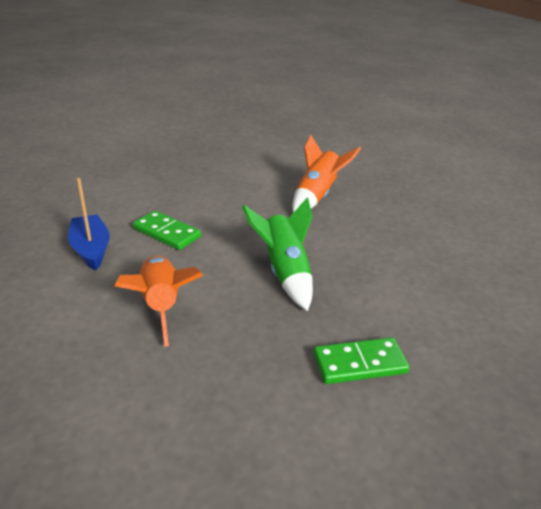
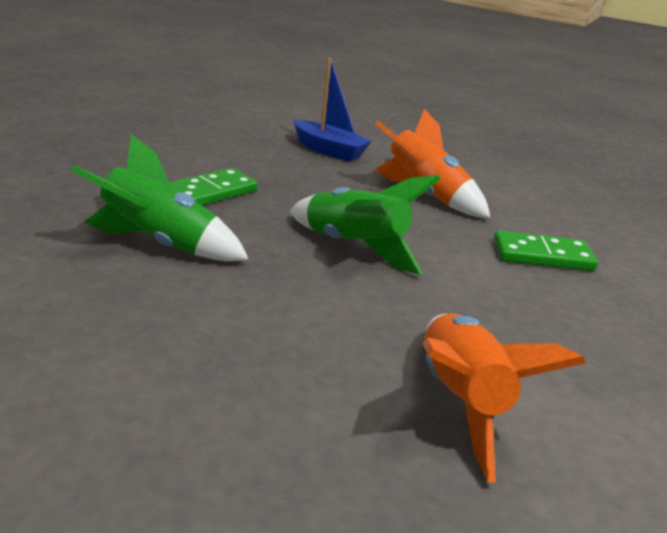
camera: 145 degrees right, 5 degrees down
blue boat [68,178,109,270] -> blue boat moved to [293,58,372,162]
none -> green rocket [71,135,249,261]

